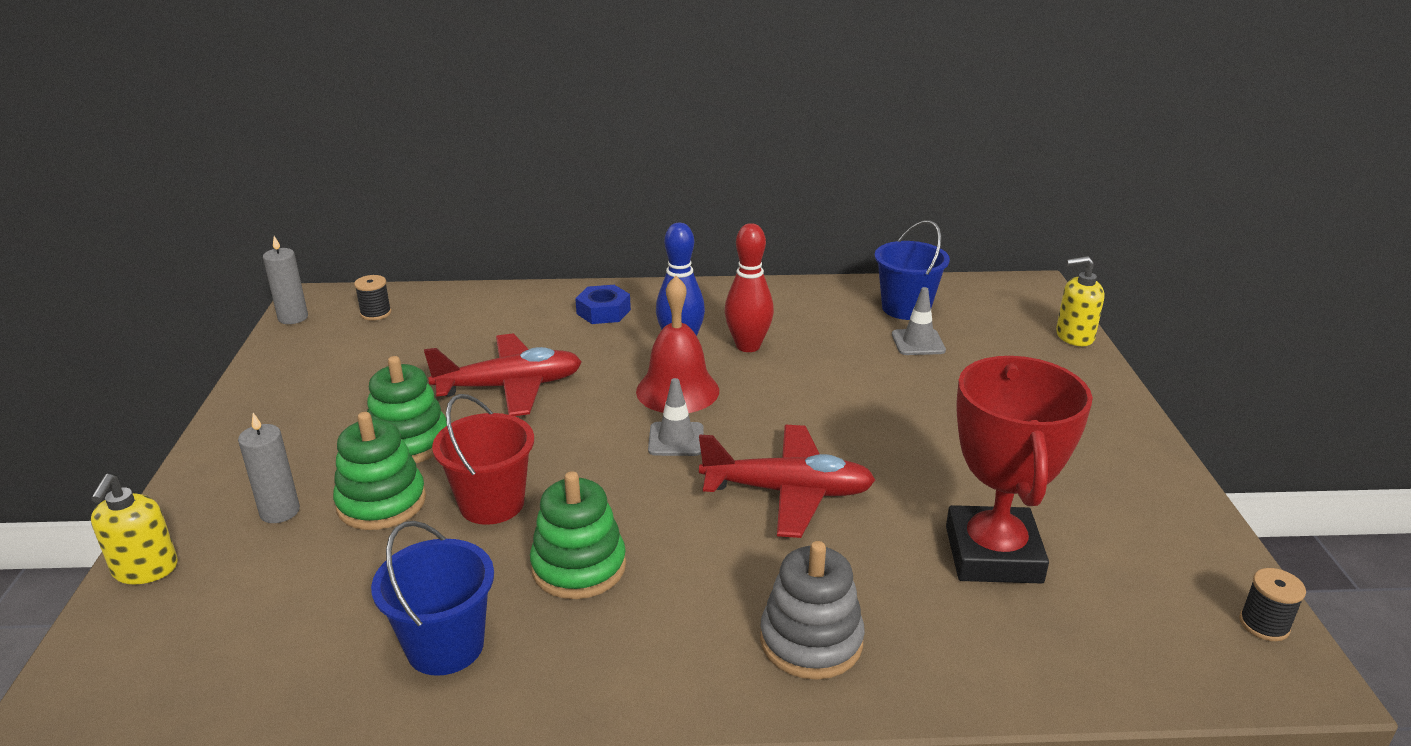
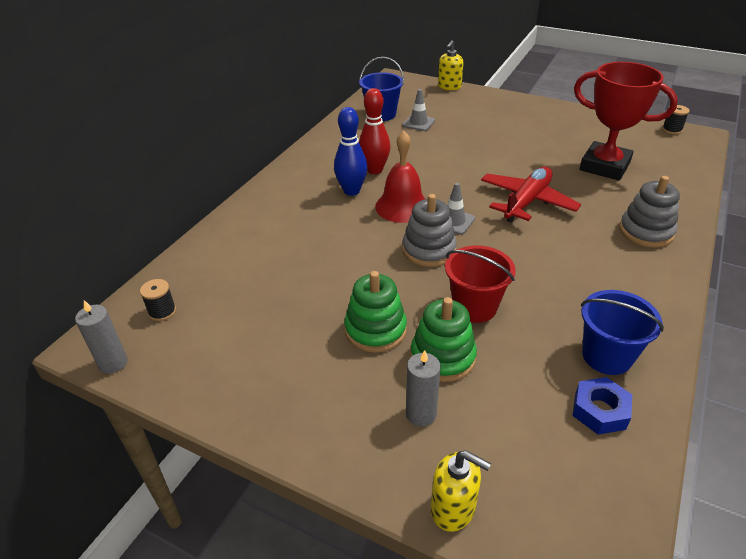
camera: 60 degrees left, 10 degrees up
red plane [424,333,582,416] -> none
green stacking toy [530,471,626,599] -> none
blue nut [575,285,631,324] -> blue nut moved to [572,377,632,435]
none -> grey stacking toy [402,194,457,267]

